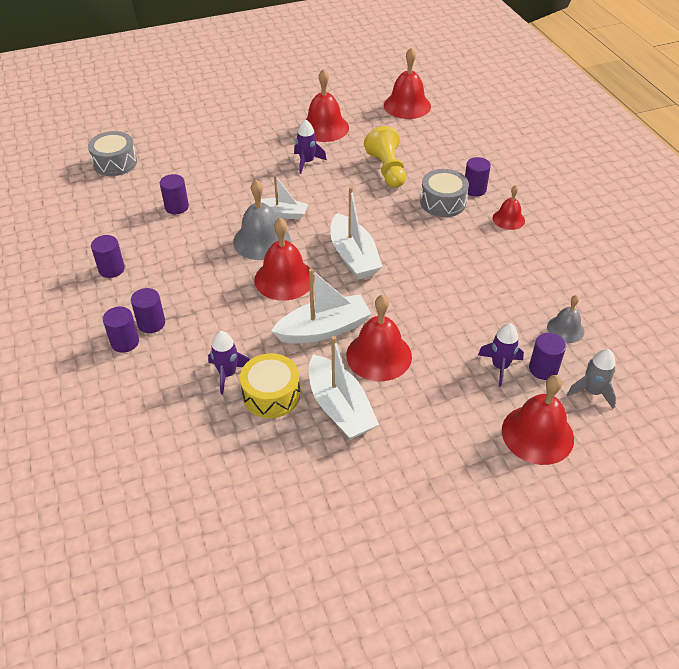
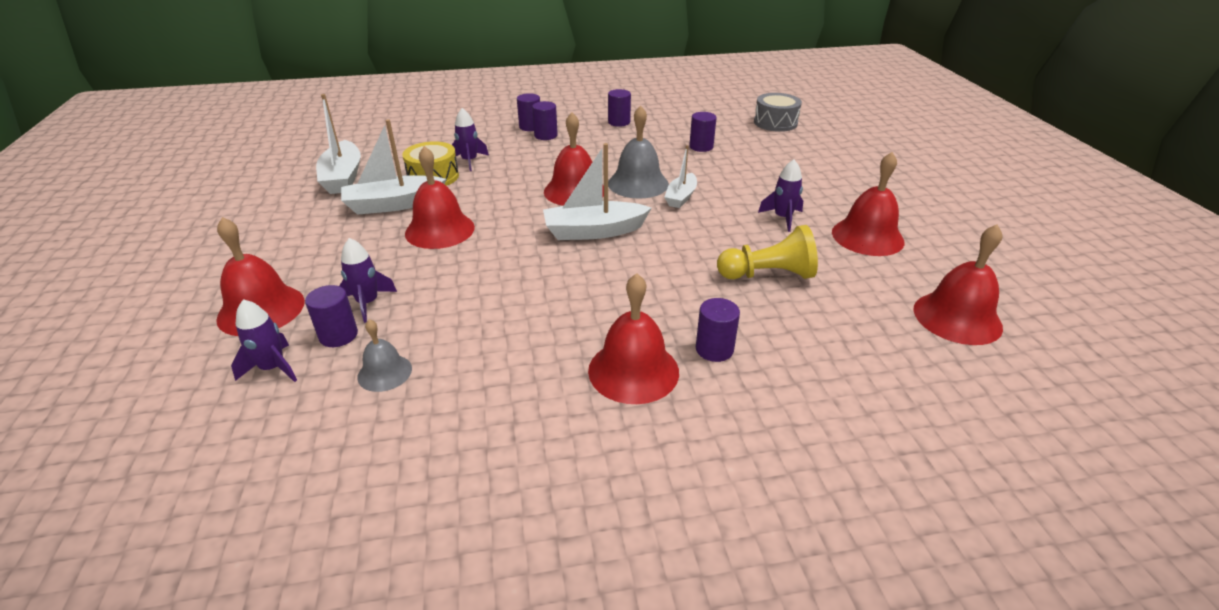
camera: 100 degrees right, 10 degrees down
white boat [271,268,371,344] -> white boat moved to [316,94,361,194]
grey drum [420,169,469,217] -> none
red bell [493,185,525,230] -> red bell [588,273,679,404], size x1.73
grey rocket [567,349,616,409] -> purple rocket [231,299,297,382]

